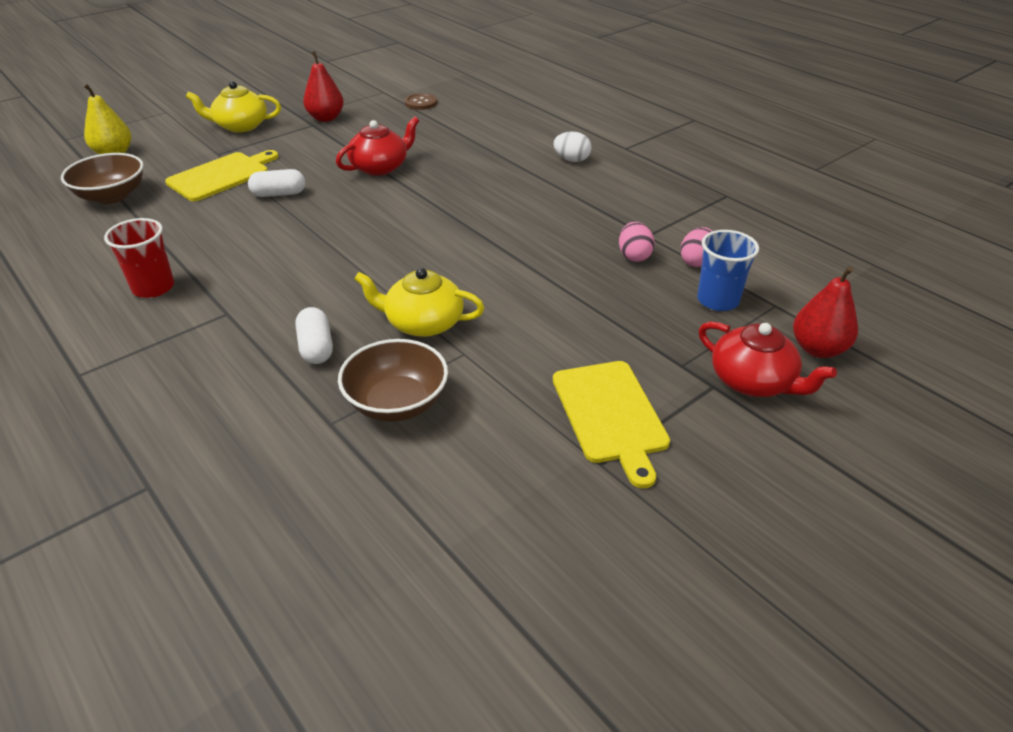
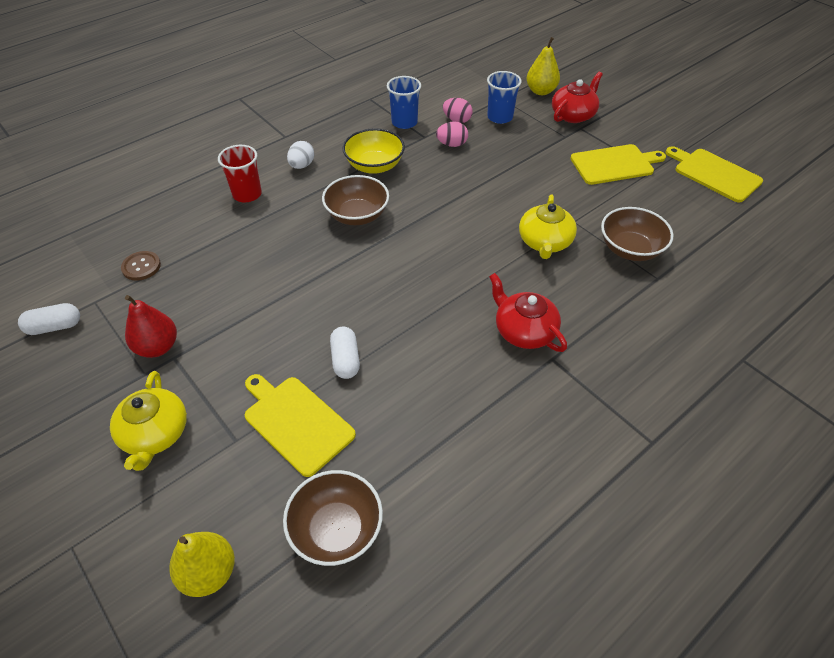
camera: 90 degrees left, 10 degrees up
red cup [104,218,174,298] -> red cup moved to [218,145,262,202]
white capsule [295,307,333,364] -> white capsule moved to [18,303,80,335]
red teapot [336,117,419,176] -> red teapot moved to [489,273,567,352]
red pear [793,266,858,358] -> yellow pear [526,37,560,95]
none -> brown bowl [322,175,389,225]
none -> yellow bowl [343,128,405,174]
none -> blue cup [387,76,421,129]
none -> yellow cutting board [666,146,763,203]

